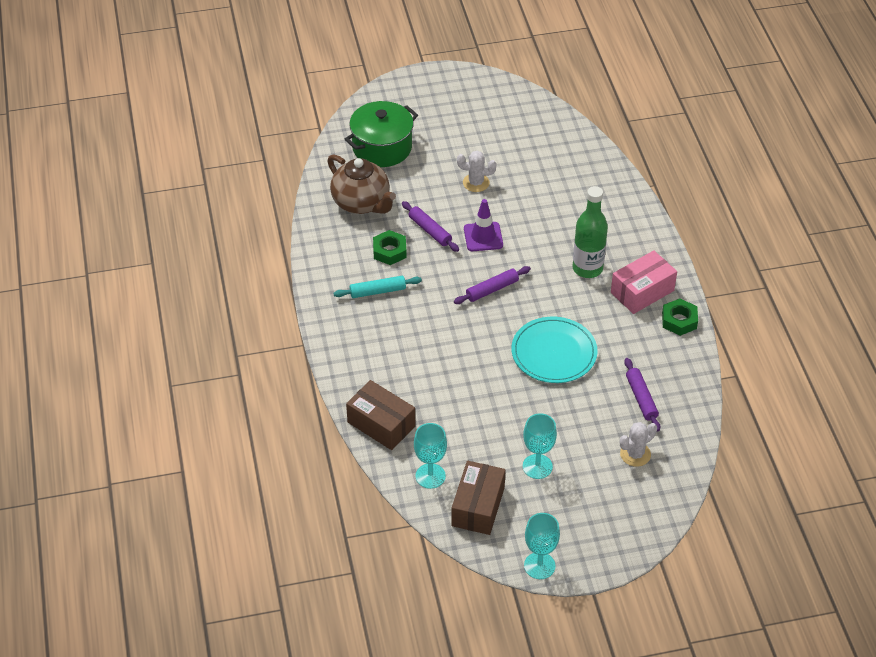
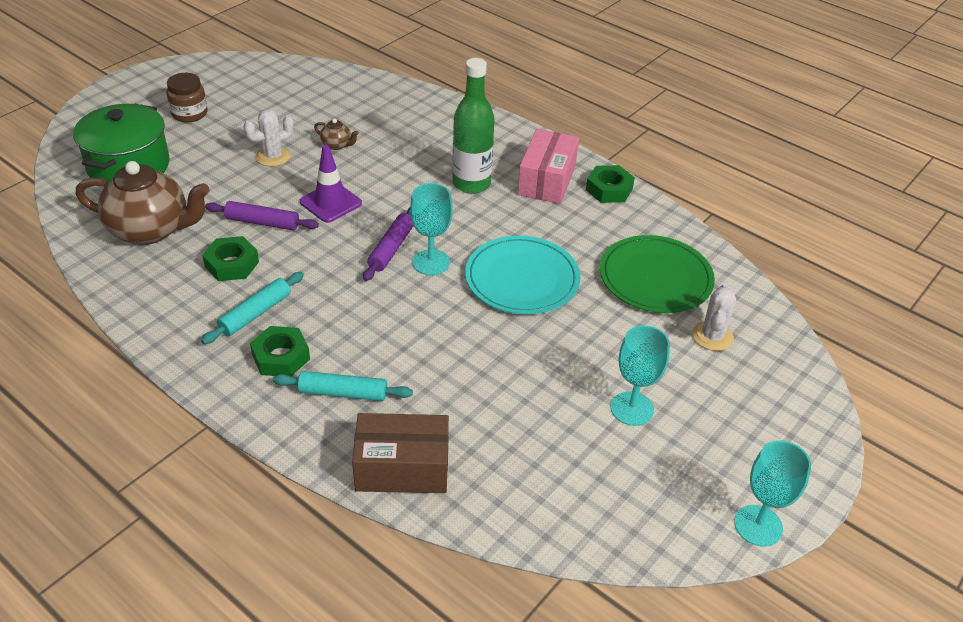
camera: 40 degrees left, 5 degrees down
turquoise goblet [414,423,447,489] -> turquoise goblet moved to [410,183,453,275]
brown box [451,461,506,535] -> none
purple rolling pin [624,358,660,432] -> green plate [600,235,715,313]
none -> brown jar [166,73,208,122]
none -> green nut [250,326,310,377]
none -> turquoise rolling pin [273,371,413,401]
none -> brown teapot [314,118,359,150]

